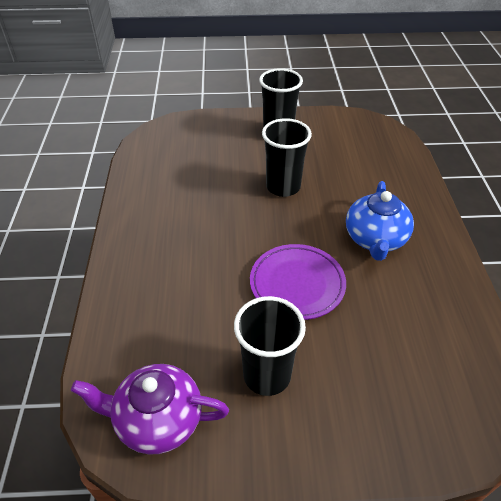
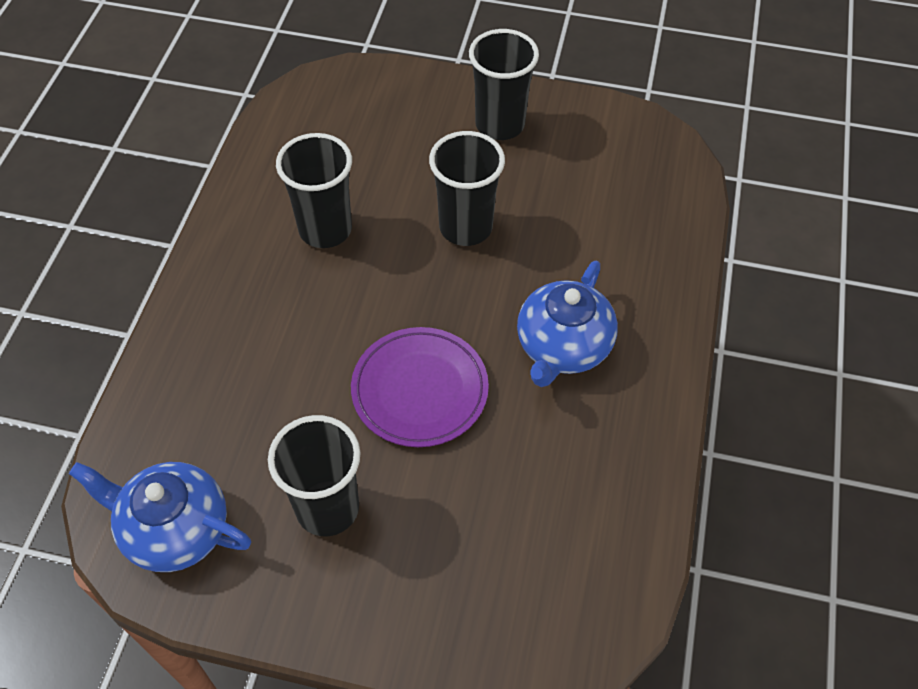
camera: 15 degrees right, 10 degrees up
purple teapot [71,364,229,454] -> blue teapot [69,462,251,572]
none -> black cup [276,133,352,248]

